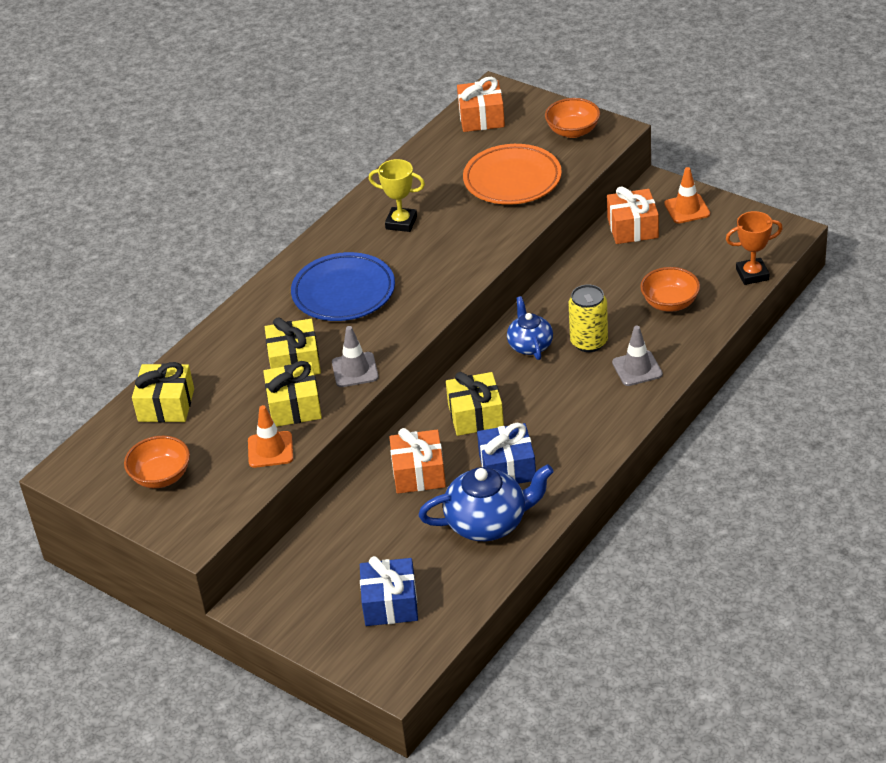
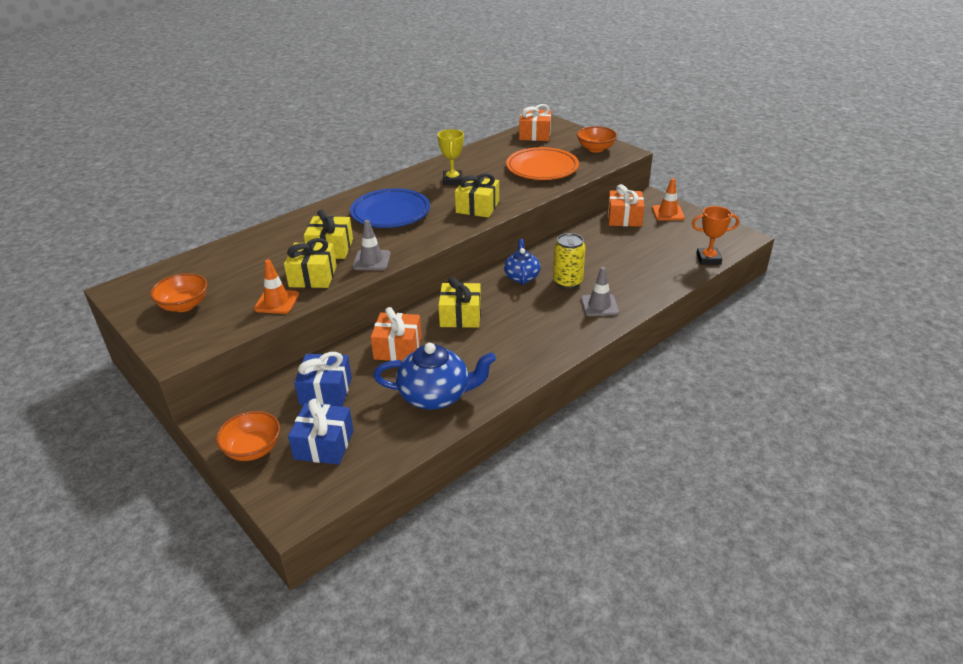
camera: 10 degrees right, 5 degrees down
yellow gift [132,362,194,422] -> yellow gift moved to [455,173,499,218]
yellow trophy [369,159,425,232] -> yellow trophy turned 60 degrees clockwise [438,129,464,185]
blue gift [477,423,536,484] -> blue gift moved to [294,352,352,407]
orange bowl [640,267,700,312] -> orange bowl moved to [216,411,280,461]

